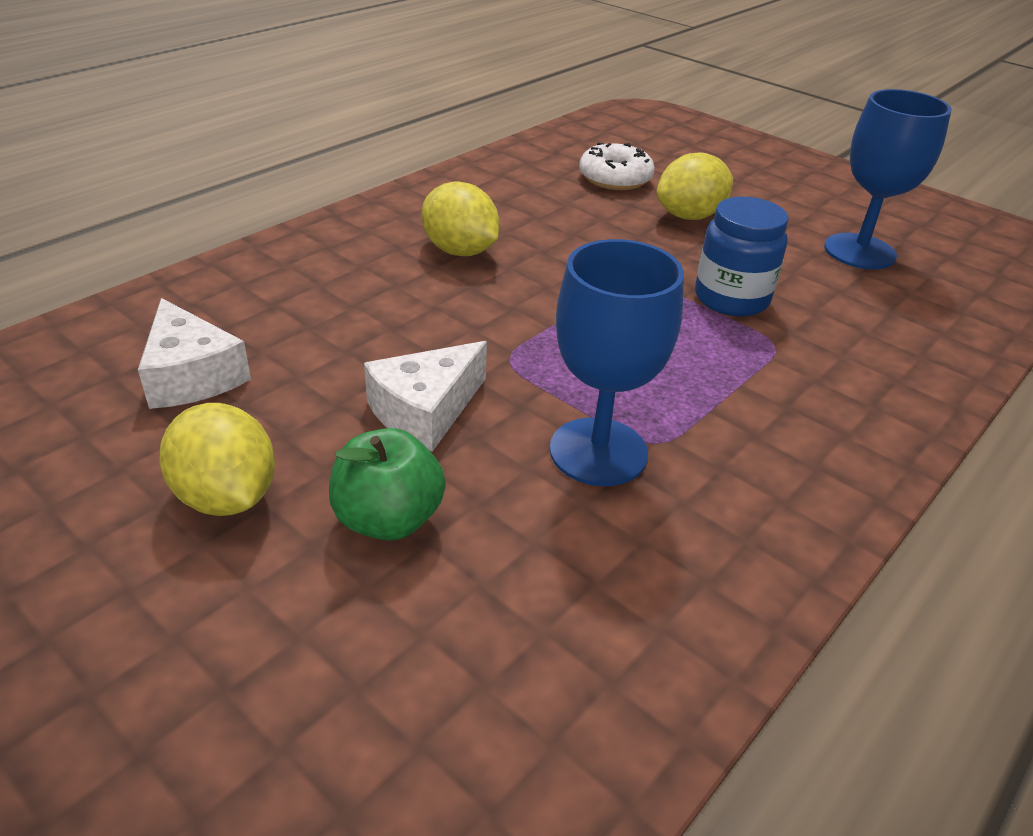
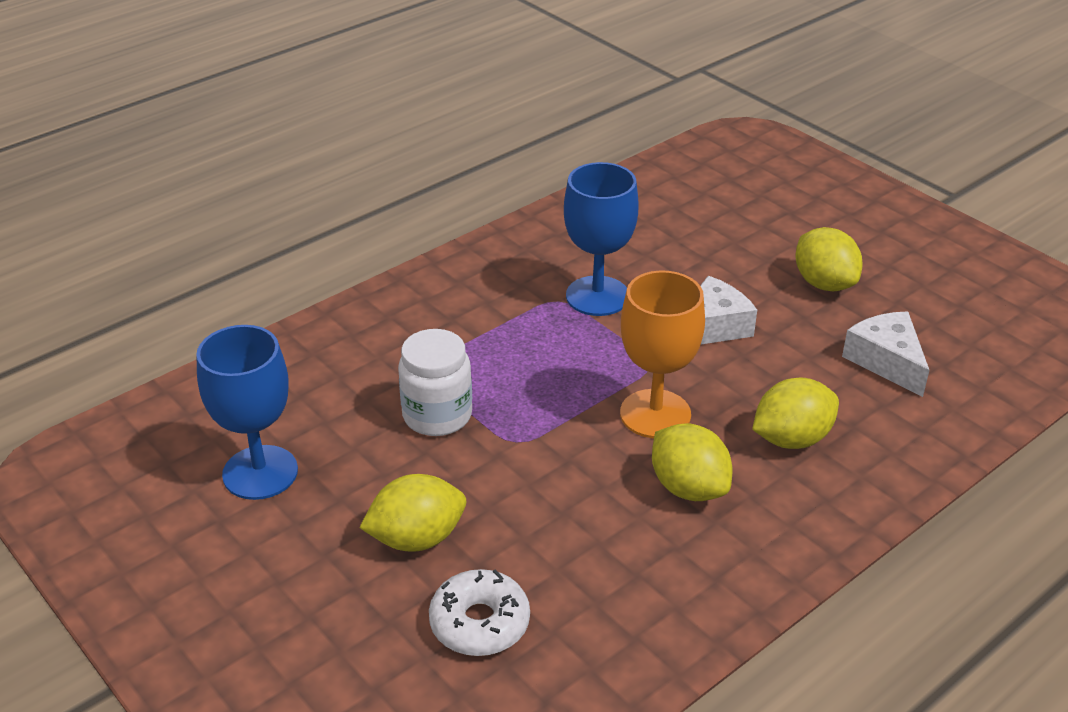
camera: 170 degrees left, 0 degrees up
green apple [329,428,446,541] -> none
blue jar [695,196,789,316] -> white jar [398,329,472,436]
none -> orange goblet [620,270,705,438]
none -> yellow lemon [752,378,839,449]

